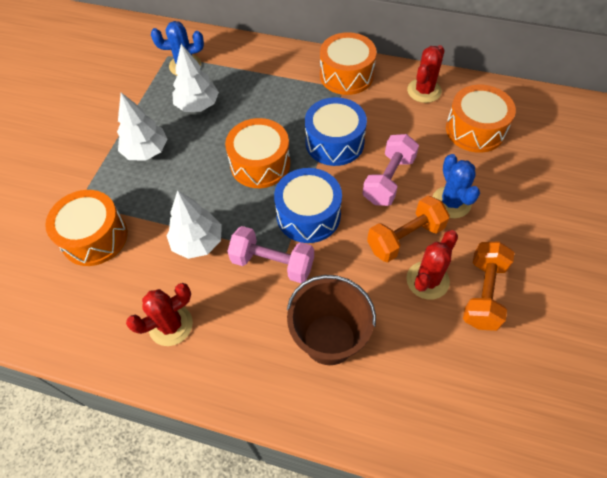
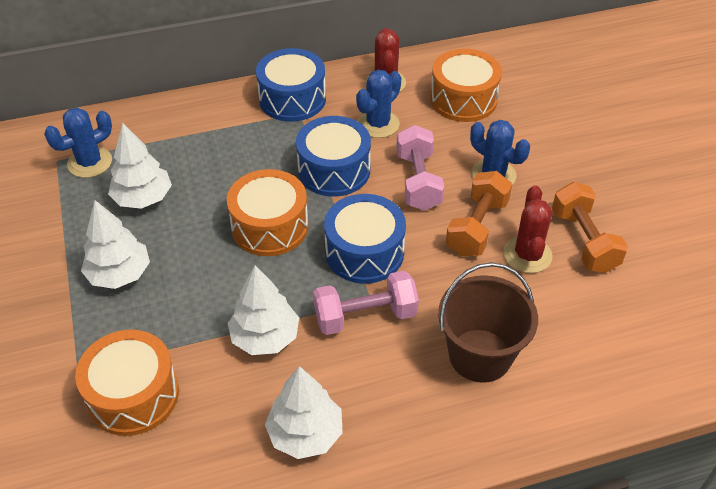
camera: 35 degrees left, 10 degrees down
red cactus [126,283,193,346] -> white tree [265,366,343,459]
orange drum [320,32,377,95] -> blue drum [256,48,326,122]
none -> blue cactus [356,69,401,138]

